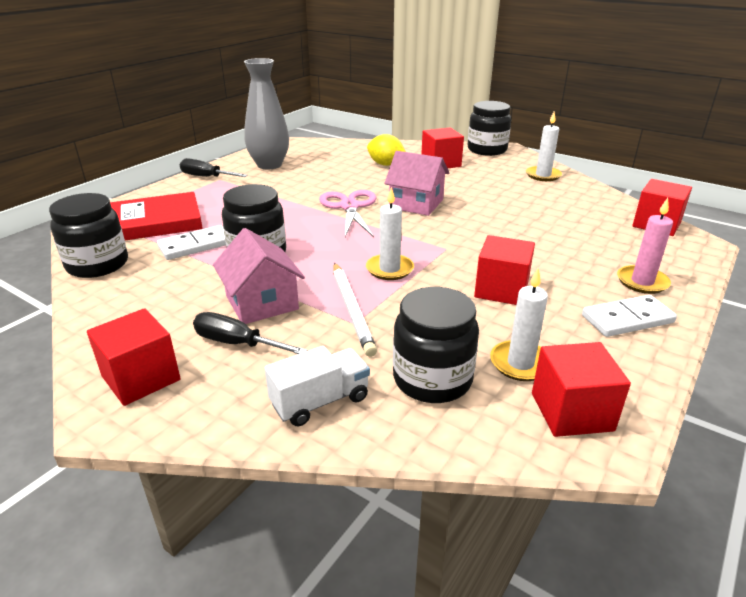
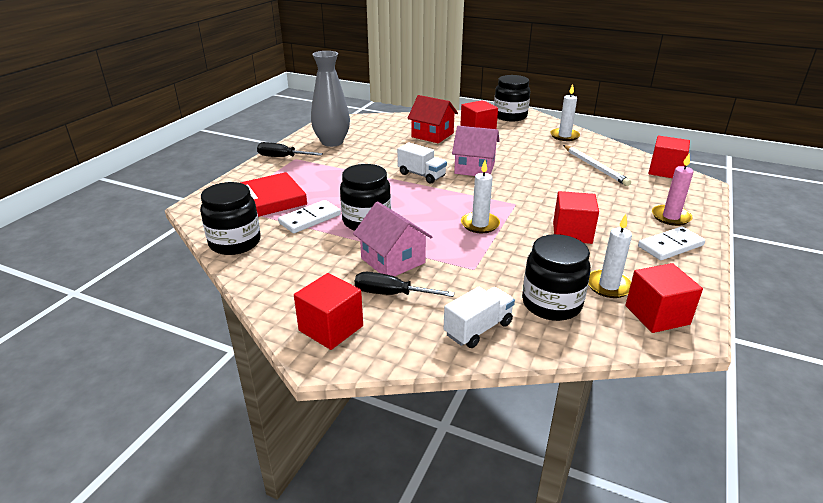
camera: 10 degrees left, 0 degrees up
pink scissors [319,190,377,237] -> white truck [397,142,447,183]
white pencil [333,263,377,357] -> white pencil moved to [563,145,631,186]
yellow lemon [367,134,406,166] -> red house [407,95,458,143]

